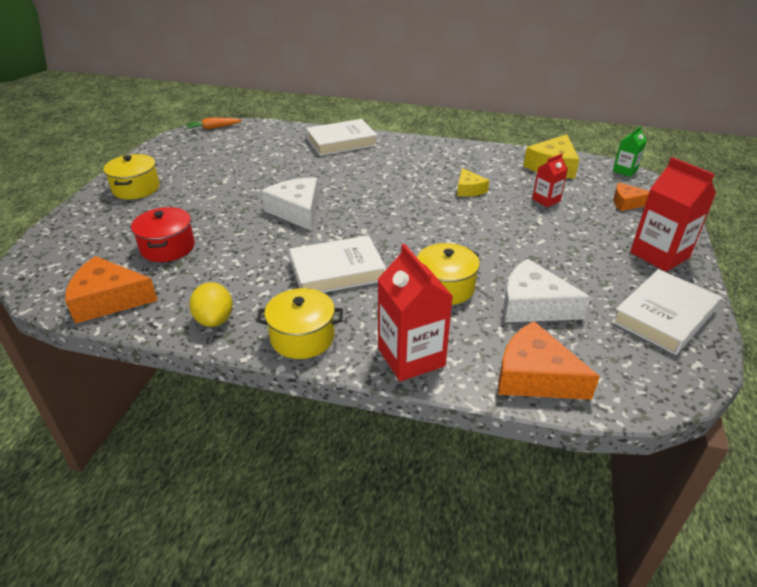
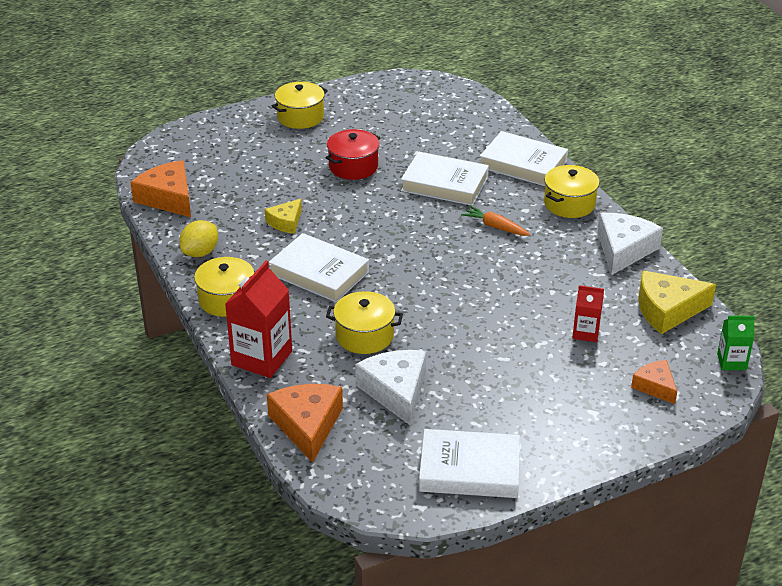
camera: 50 degrees right, 0 degrees up
red pot [131,207,195,262] -> red pot moved to [325,129,380,180]
orange carrot [186,117,242,130] -> orange carrot moved to [461,206,530,236]
white cheese [261,177,319,231] -> white cheese moved to [598,213,663,275]
yellow cheese [457,168,489,197] -> yellow cheese moved to [265,199,302,234]
red carton [630,157,716,272] -> none
none -> white book [401,152,489,206]
none -> yellow pot [544,165,600,218]

